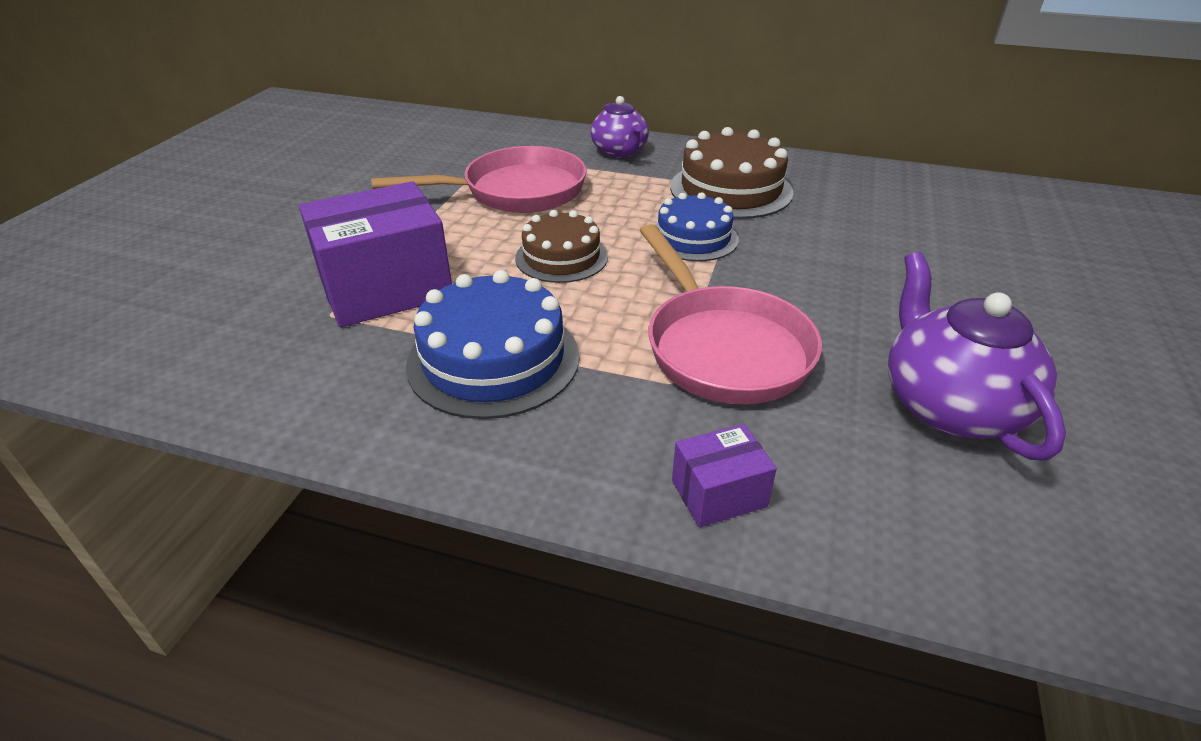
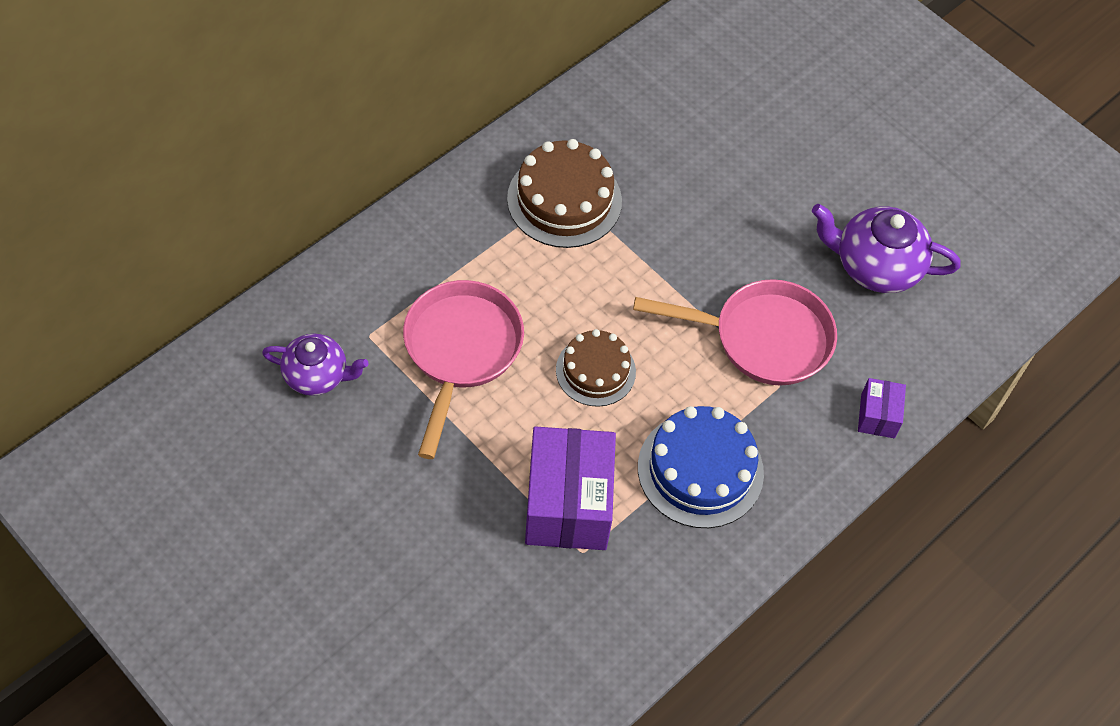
camera: 65 degrees left, 20 degrees up
purple teapot [590,96,649,158] -> purple teapot moved to [262,334,369,396]
blue cake [656,192,739,261] -> none

